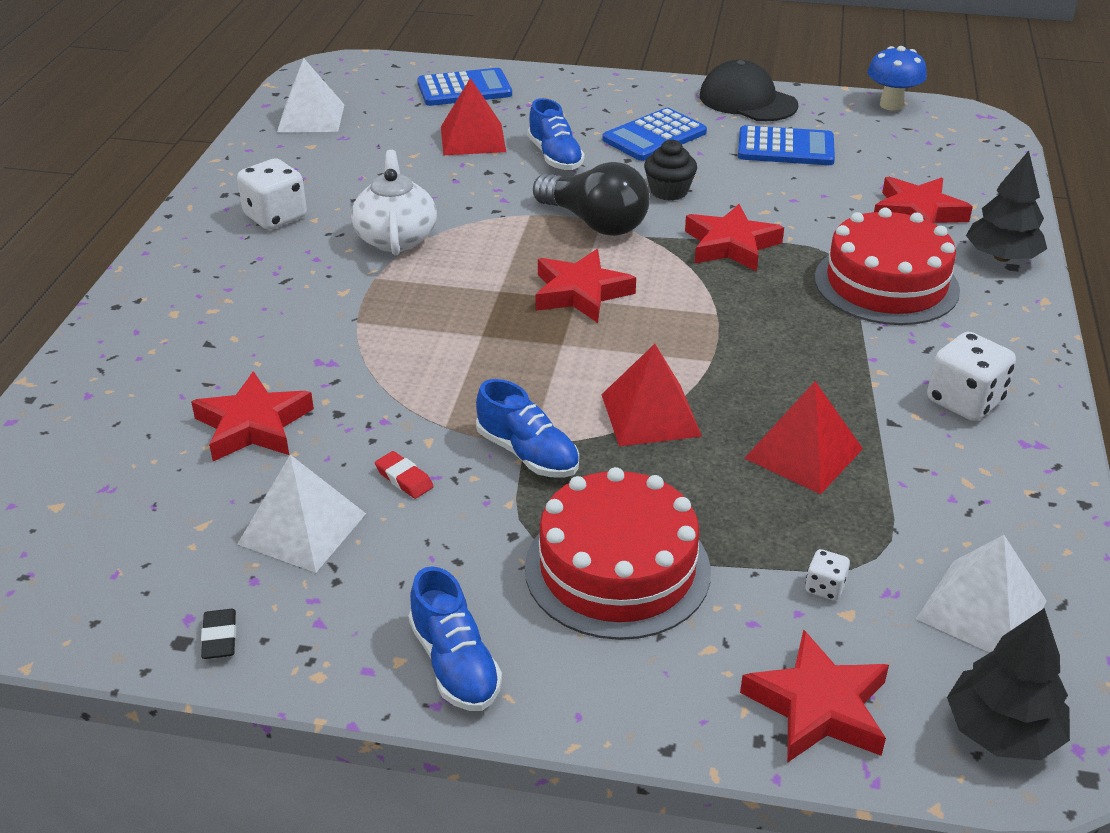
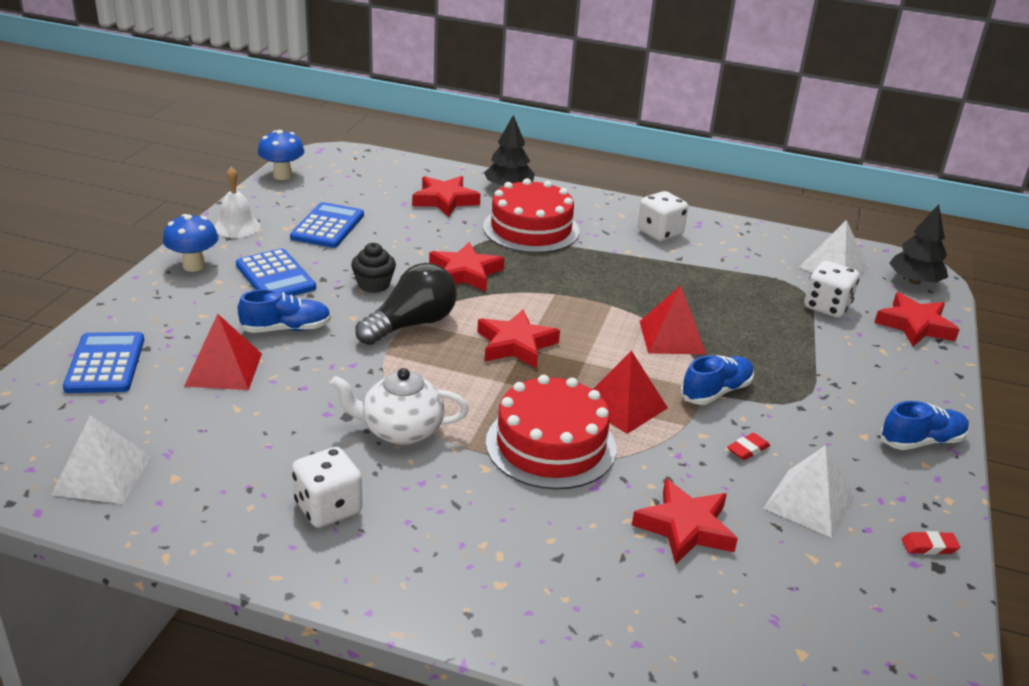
camera: 85 degrees left, 5 degrees down
black eraser [201,609,236,659] -> red eraser [902,531,960,555]
red cake [525,467,711,640] -> red cake moved to [486,375,617,490]
black cap [700,60,799,121] -> white bell [214,167,260,238]
red pyramid [744,381,863,494] -> red pyramid moved to [593,350,668,434]
white dice [805,549,850,601] -> white dice [805,261,859,318], size x2.04
none -> blue mushroom [163,214,218,272]

